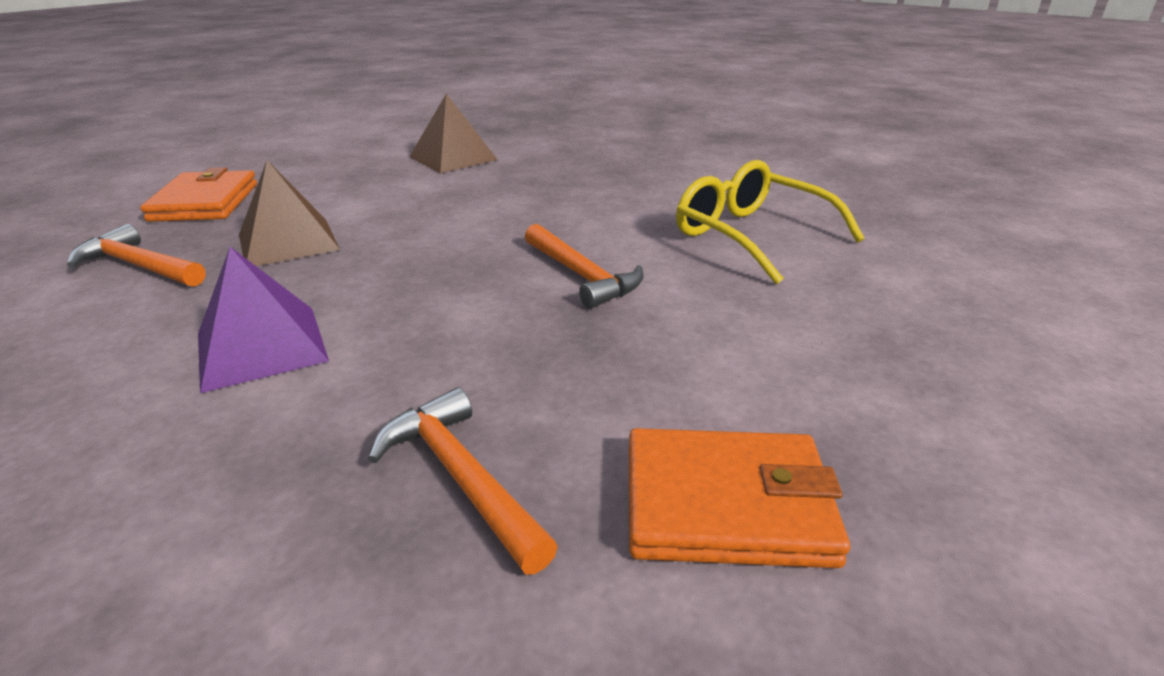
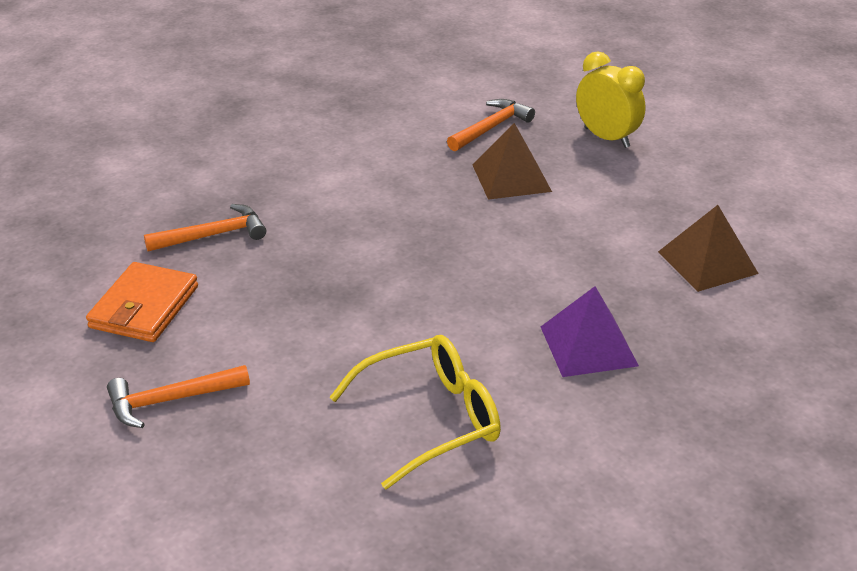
camera: 105 degrees right, 5 degrees up
orange wallet [140,167,257,222] -> yellow clock [576,51,646,148]
purple pyramid [198,247,329,393] -> purple pyramid moved to [541,286,639,377]
orange hammer [525,224,644,309] -> orange hammer moved to [107,365,250,428]

